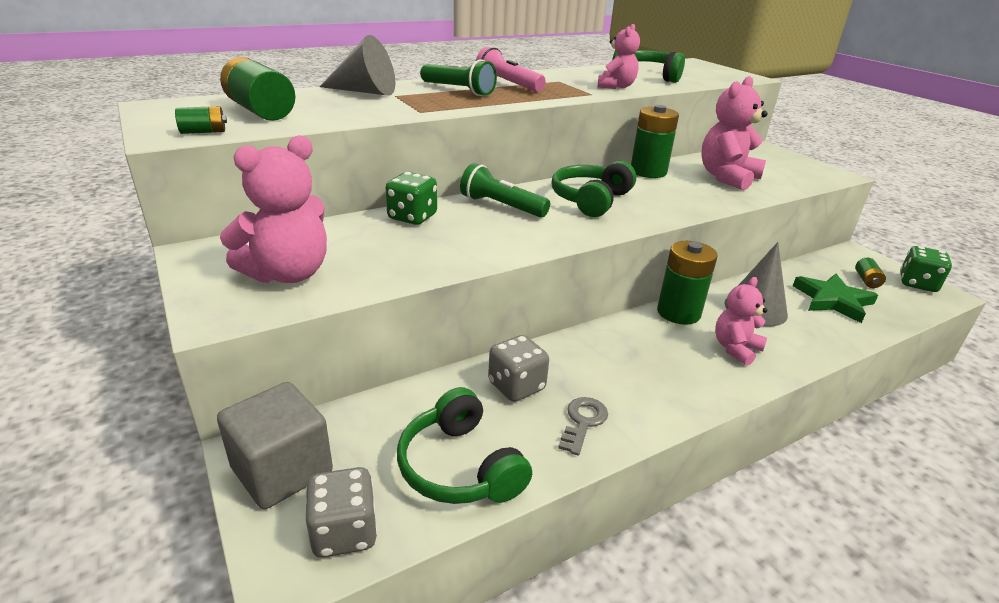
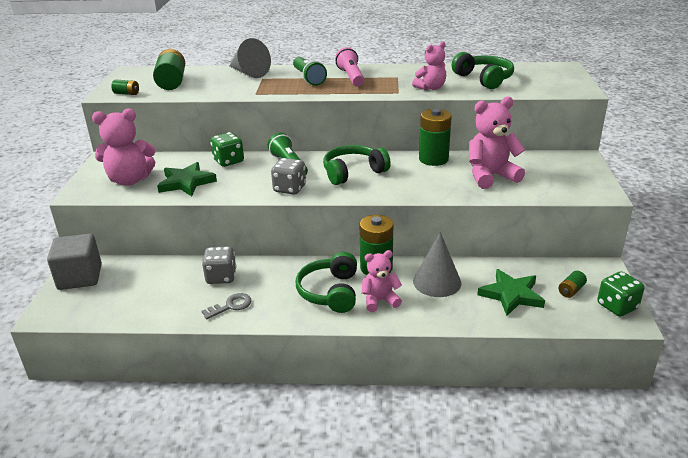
camera: 35 degrees right, 0 degrees up
grey dice [305,467,378,558] -> grey dice moved to [271,158,306,195]
green headphones [397,387,532,504] -> green headphones moved to [296,252,357,313]
none -> green star [157,162,217,196]

